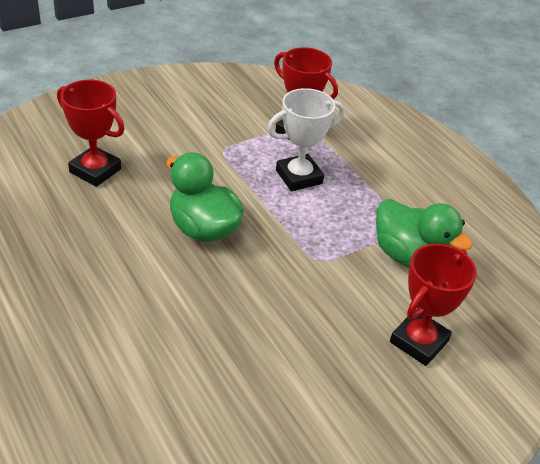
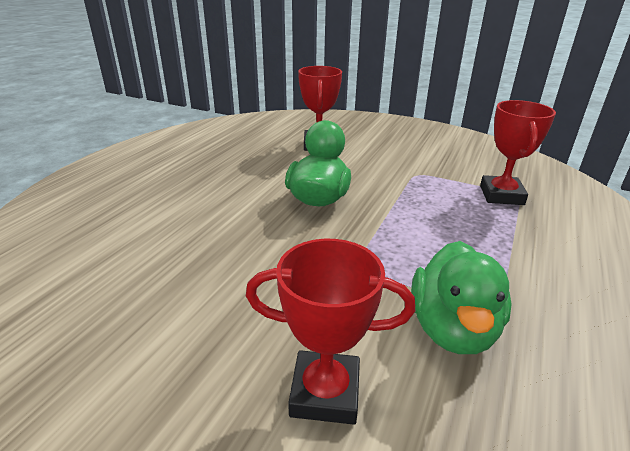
camera: 60 degrees right, 10 degrees down
white trophy [267,88,345,191] -> none

